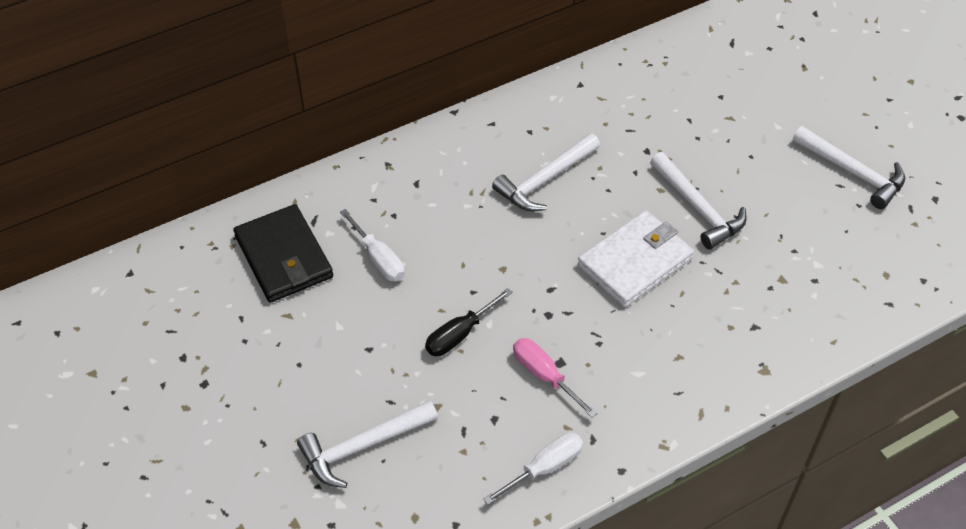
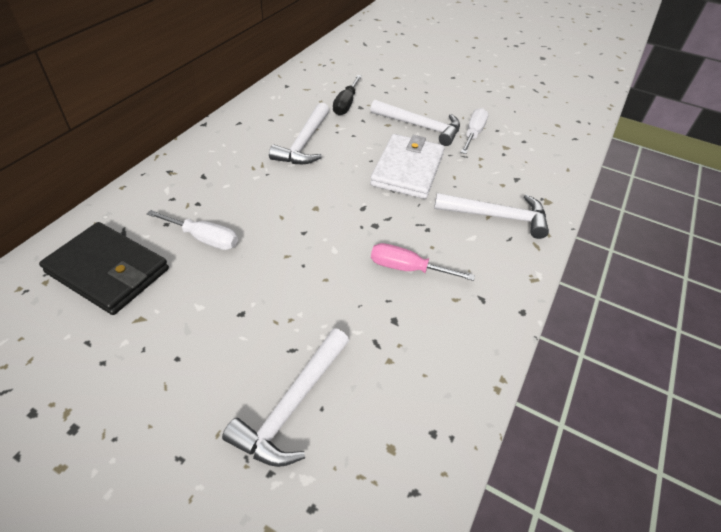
camera: 35 degrees left, 5 degrees down
black screwdriver [425,288,513,356] -> black screwdriver moved to [333,75,362,115]
white screwdriver [483,433,583,505] -> white screwdriver moved to [461,108,488,154]
white hammer [793,126,905,209] -> white hammer moved to [434,193,549,239]

